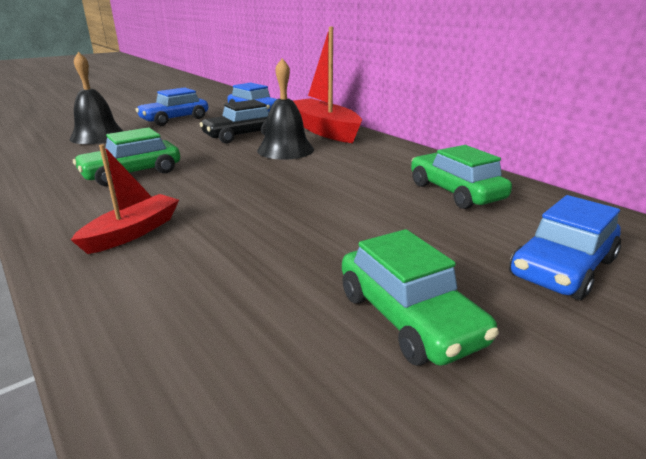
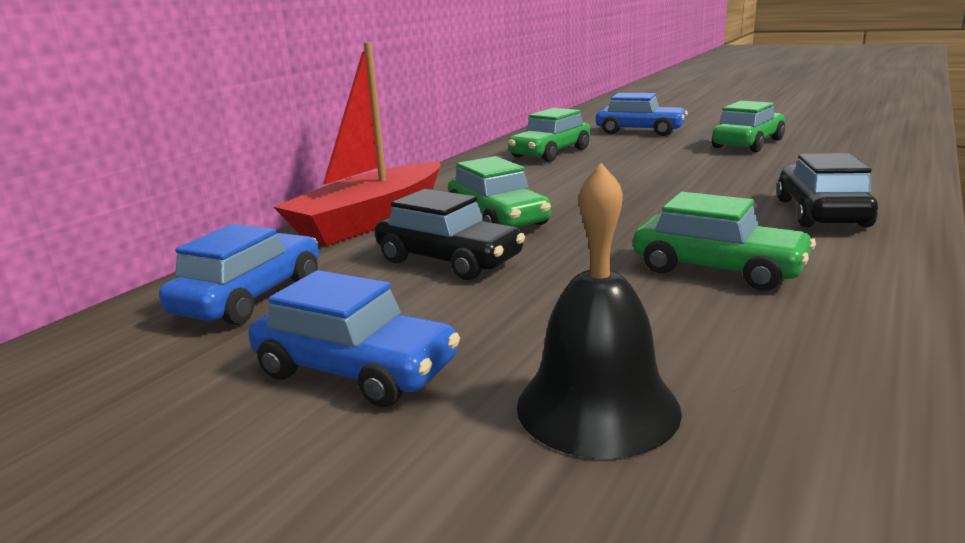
camera: 110 degrees left, 5 degrees down
red boat [71,144,179,254] -> black car [777,153,878,227]
black bell [257,58,314,160] -> green car [448,156,551,227]

